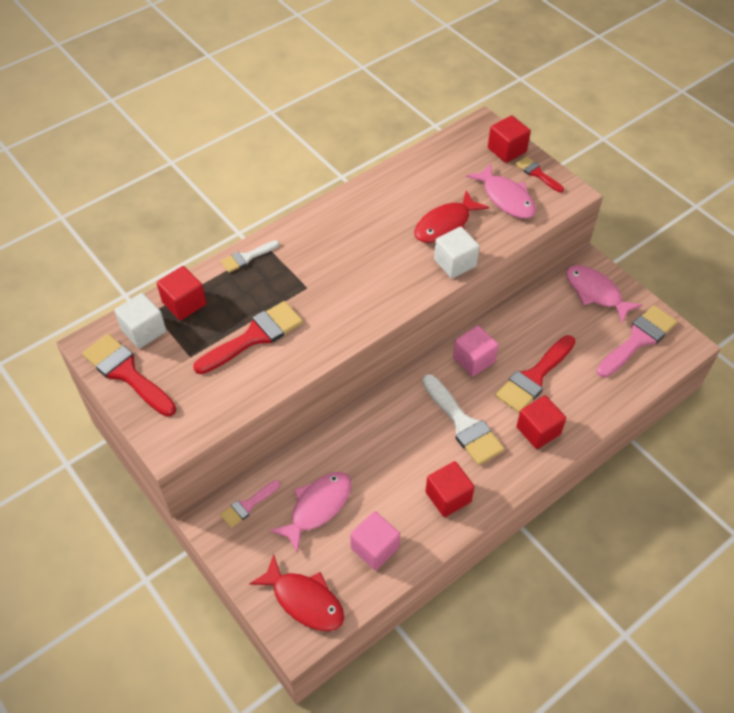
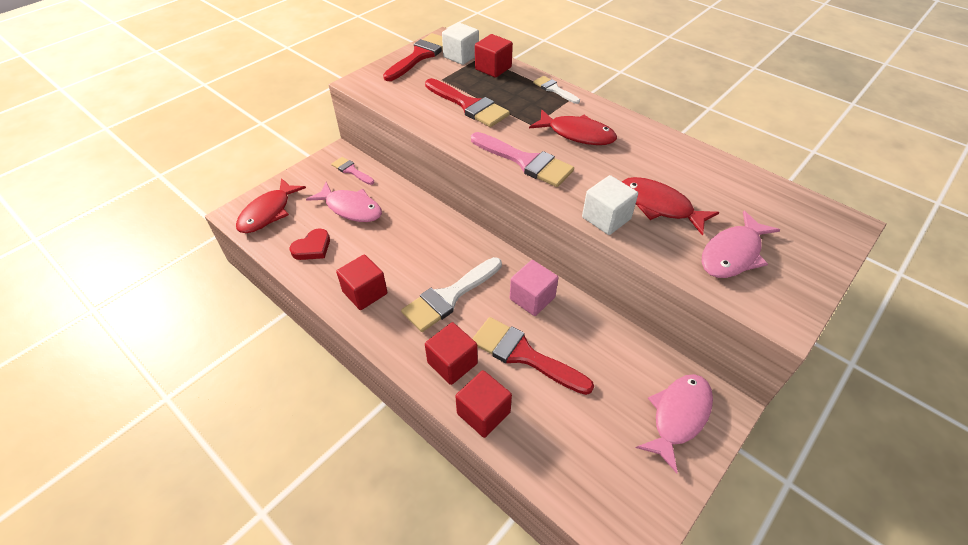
camera: 80 degrees right, 5 degrees down
pink cube [350,511,400,570] -> red heart [290,228,330,260]
red cube [488,115,531,163] -> red cube moved to [455,370,512,438]
red brush [515,156,564,193] -> none
pink brush [597,305,677,378] -> pink brush moved to [471,132,574,187]
none -> red fish [529,109,617,145]

